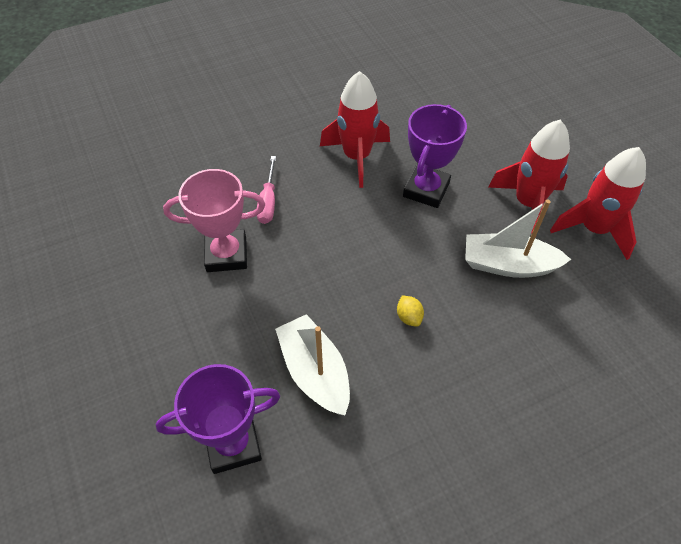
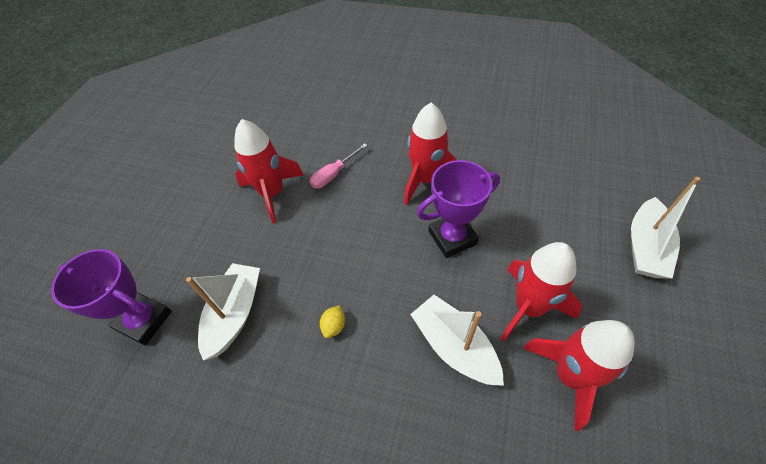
camera: 45 degrees right, 0 degrees up
pink trophy [163,169,265,272] -> red rocket [234,119,304,224]
none -> white boat [631,177,700,278]

